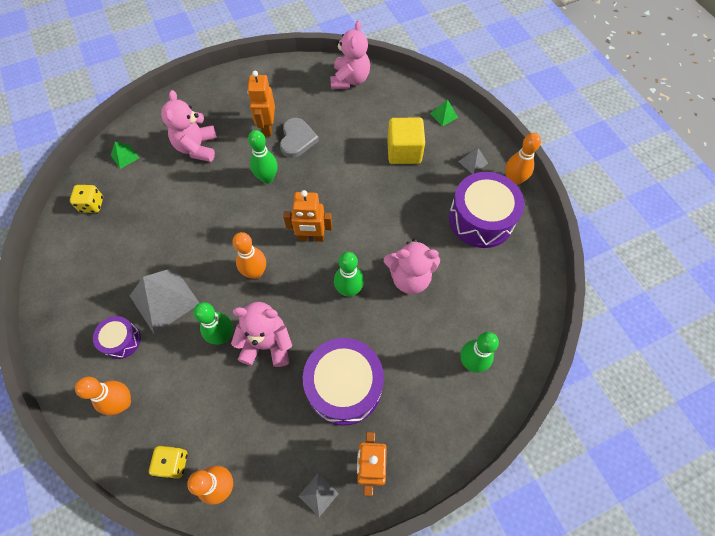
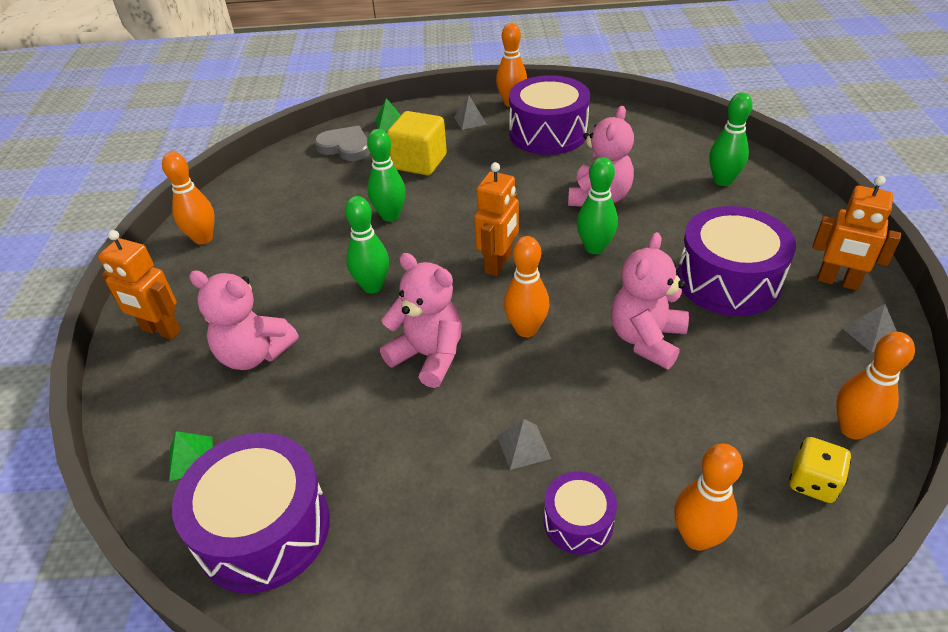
camera: 65 degrees left, 20 degrees down
yellow dice [70,185,103,213] -> purple drum [172,433,330,593]
grey pyramid [130,267,199,334] -> grey pyramid [497,419,551,470], size x0.47
green bowling pin [193,302,233,345] -> green bowling pin moved to [367,129,406,222]
orange robot [247,71,275,136] -> orange robot moved to [98,230,181,340]
grey heart [280,118,319,158] -> grey heart moved to [315,126,370,161]
pink teddy bear [330,21,370,89] -> pink teddy bear moved to [380,253,462,388]
none -> orange bowling pin [162,152,215,245]

